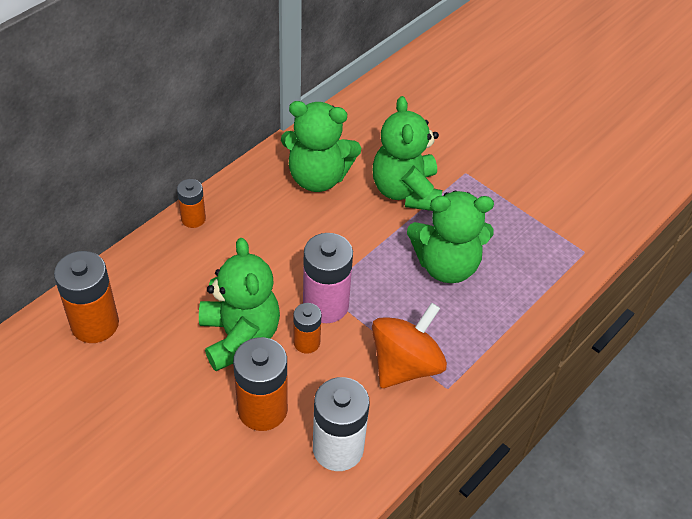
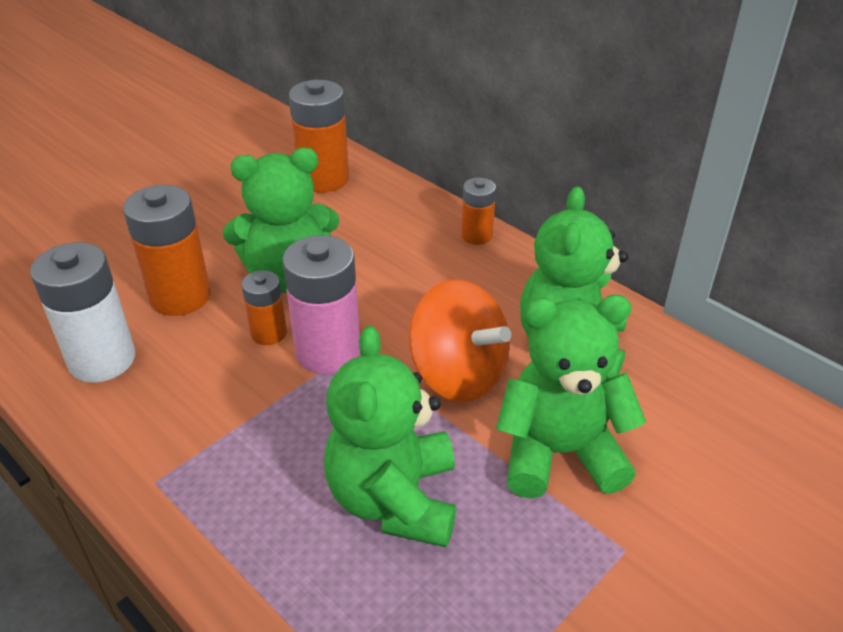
camera: 95 degrees right, 10 degrees down
orange spinning top [372,303,447,388] -> orange spinning top moved to [409,279,511,402]

